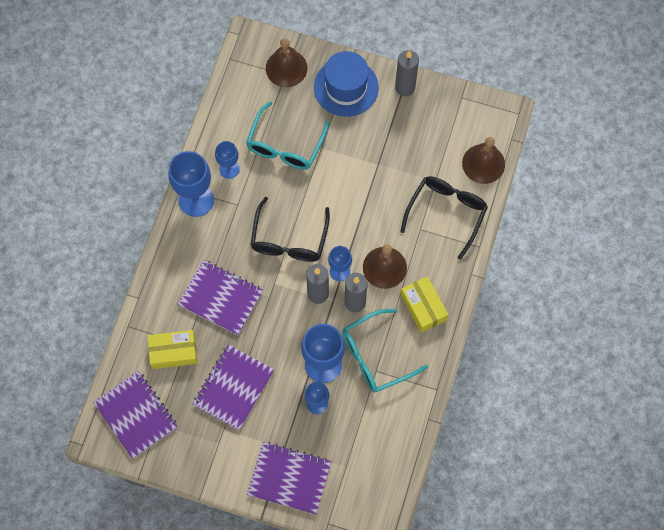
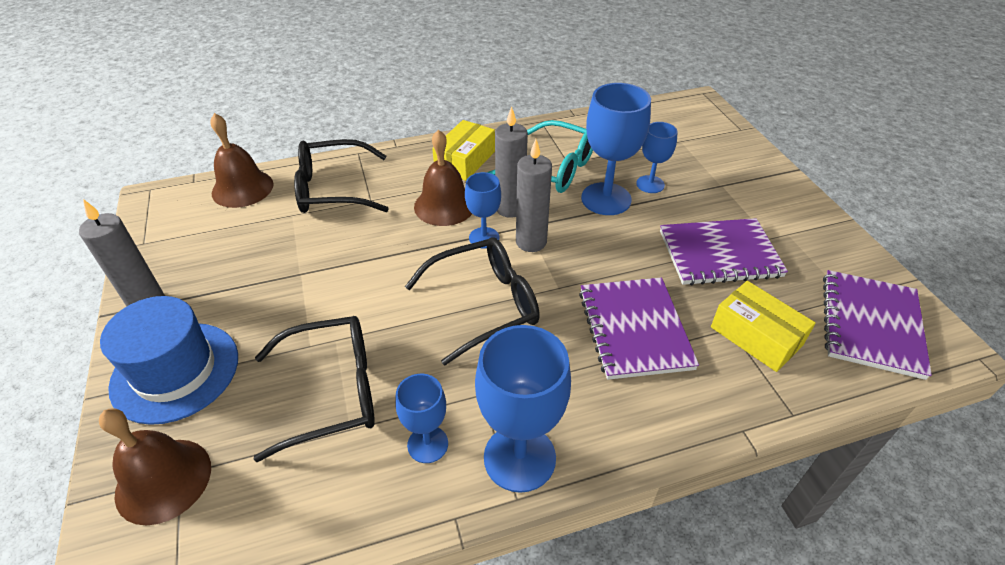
camera: 125 degrees left, 25 degrees down
turquoise glasses [246,101,329,170] -> black glasses [253,316,375,462]
purple notebook [247,442,332,514] -> none

